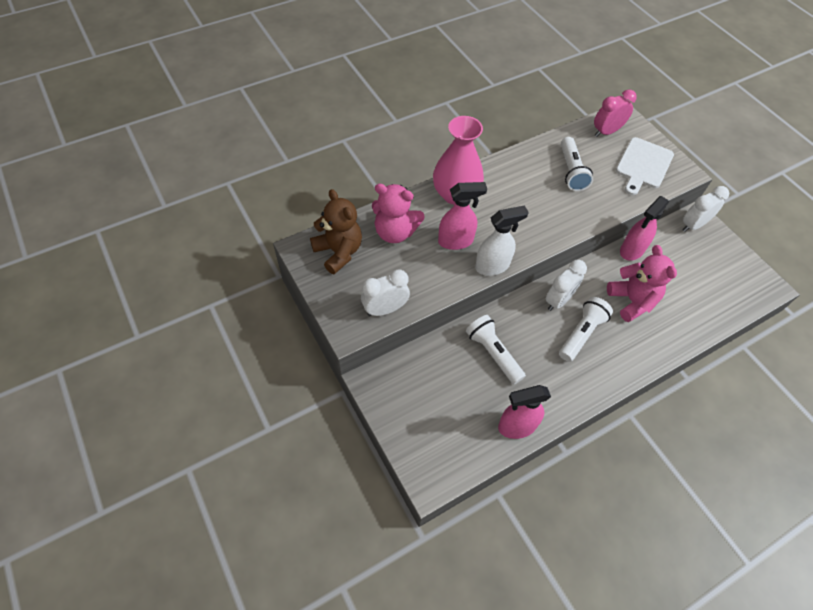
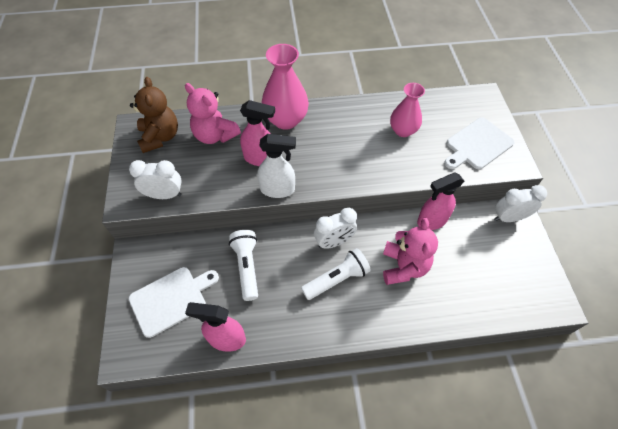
camera: 25 degrees right, 0 degrees up
white flashlight [561,137,593,191] -> pink vase [390,83,425,137]
pink clock [594,90,637,137] -> none
none -> white cutting board [129,267,219,338]

